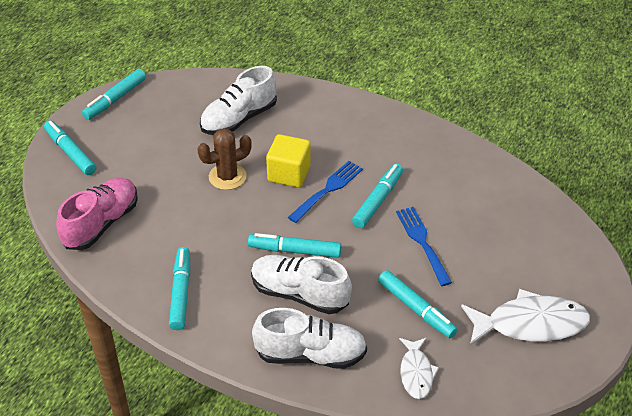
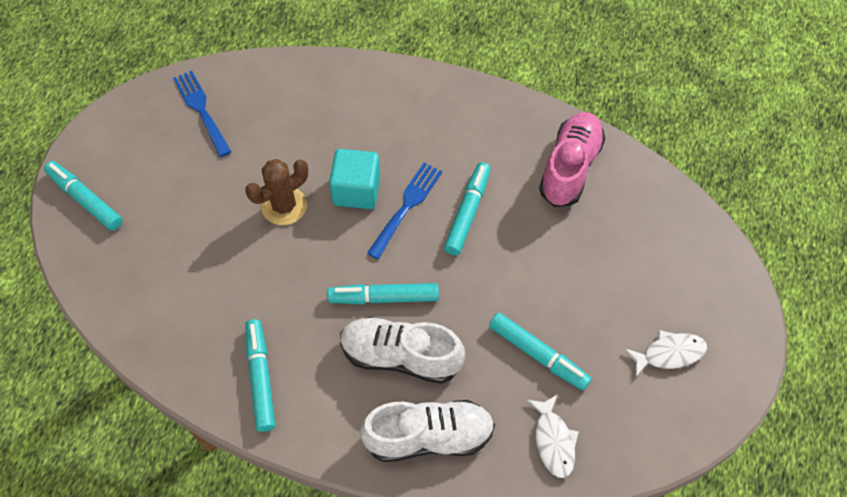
camera: 10 degrees left, 15 degrees up
pink shoe [56,177,138,250] -> pink shoe moved to [539,112,605,207]
turquoise marker [82,69,146,120] -> none
white shoe [200,66,277,135] -> none
yellow cube [266,134,311,188] -> turquoise cube [329,149,380,209]
blue fork [396,207,452,286] -> blue fork moved to [173,70,232,157]
white fish [461,289,590,345] -> white fish [625,330,707,377], size x0.56

